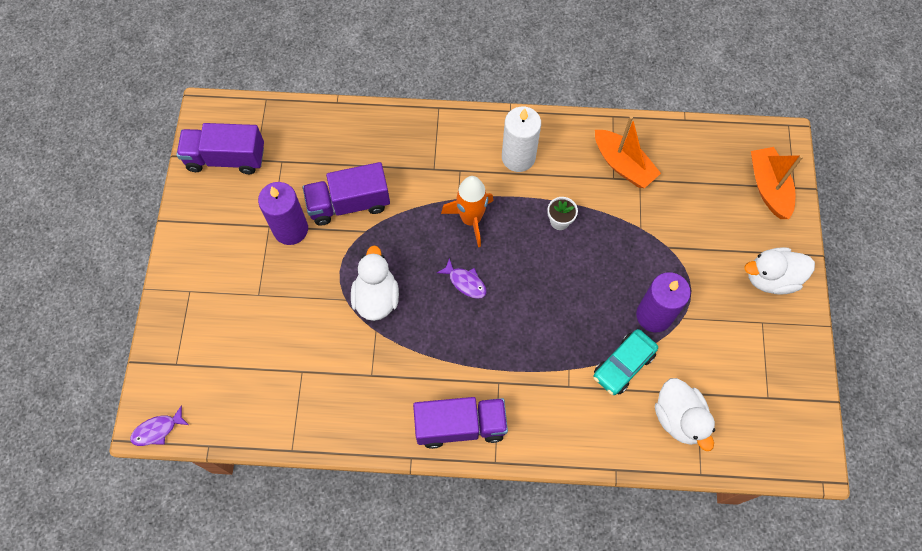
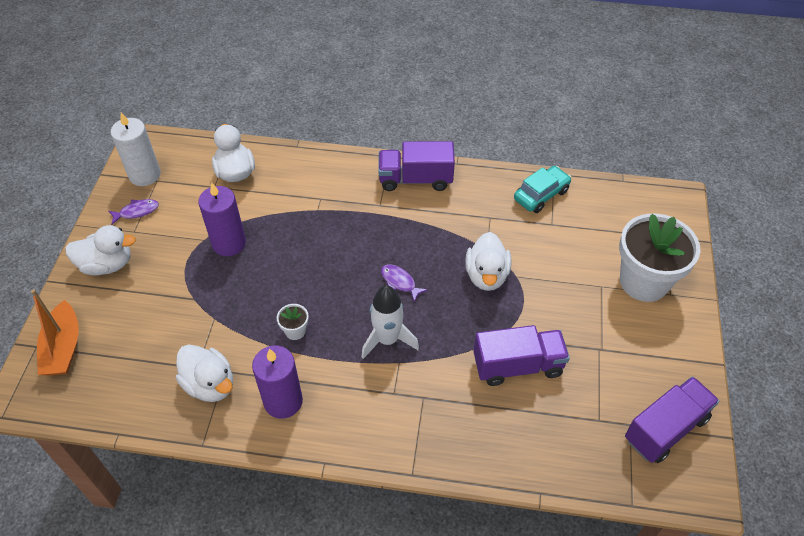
camera: 175 degrees left, 15 degrees down
purple fish [130,406,189,446] -> purple fish moved to [108,199,159,225]
purple truck [176,123,264,174] -> purple truck turned 45 degrees counterclockwise [625,376,719,463]
purple candle [258,182,308,245] -> purple candle moved to [252,346,303,419]
orange rocket [441,176,494,247] -> white rocket [361,285,419,359]
white candle [502,107,541,172] -> white candle moved to [111,112,161,186]
turquoise car [593,329,658,395] -> turquoise car moved to [514,166,572,213]
orange boat [595,116,661,188] -> white duck [176,345,233,402]
none -> white flower pot [619,213,700,302]

